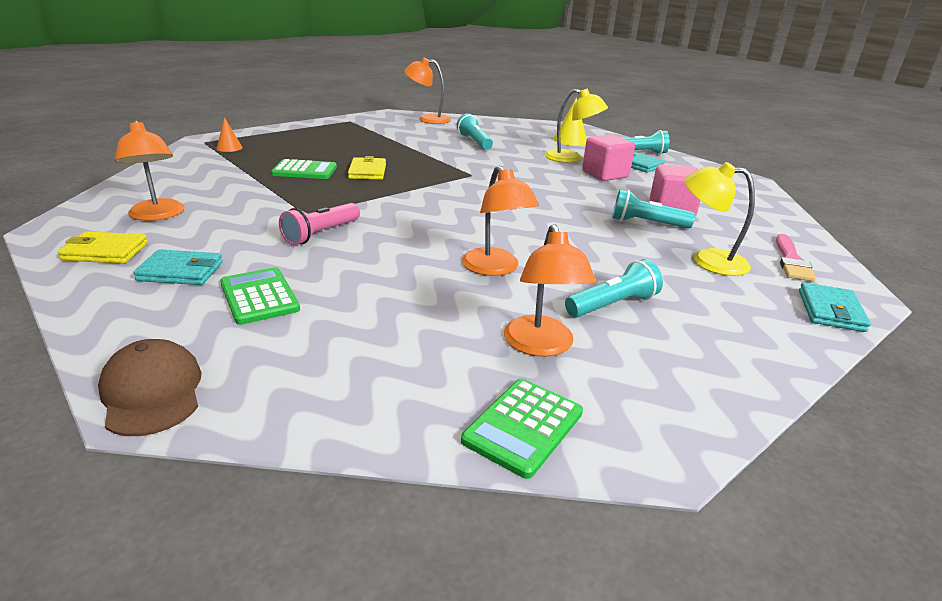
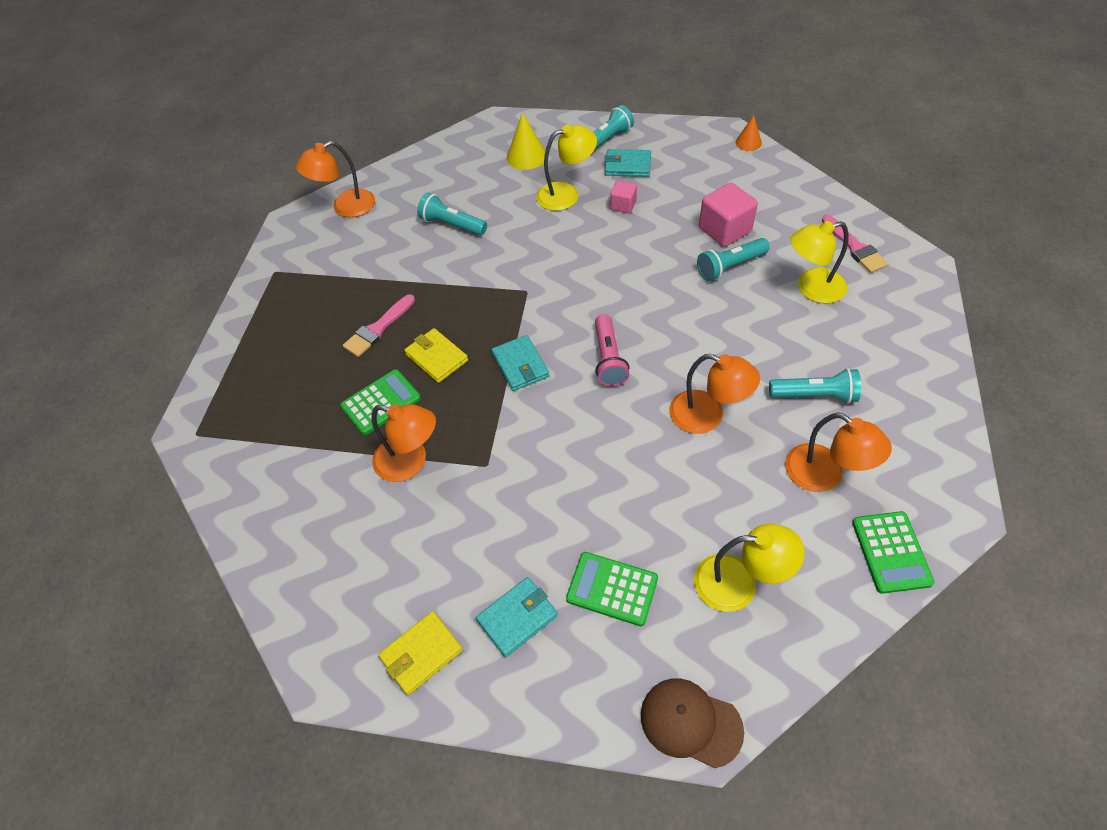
camera: 35 degrees left, 25 degrees up
orange lamp [115,120,185,221] -> orange lamp moved to [371,404,436,482]
orange cone [216,117,243,152] -> orange cone moved to [736,115,762,151]
pink flashlight [279,203,360,245] -> pink flashlight moved to [595,314,629,387]
turquoise flashlight [565,259,663,317] -> turquoise flashlight turned 75 degrees clockwise [769,368,861,404]
pink cube [582,134,635,181] -> pink cube [610,180,637,213], size x0.57
turquoise wallet [799,282,871,332] -> turquoise wallet moved to [492,335,549,391]
none -> pink brush [343,294,415,357]
none -> yellow lamp [694,524,805,612]

